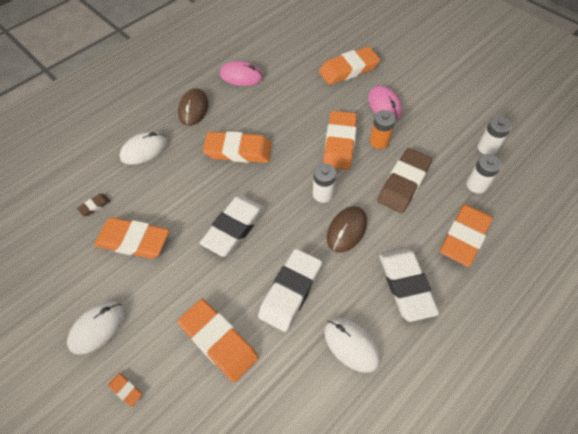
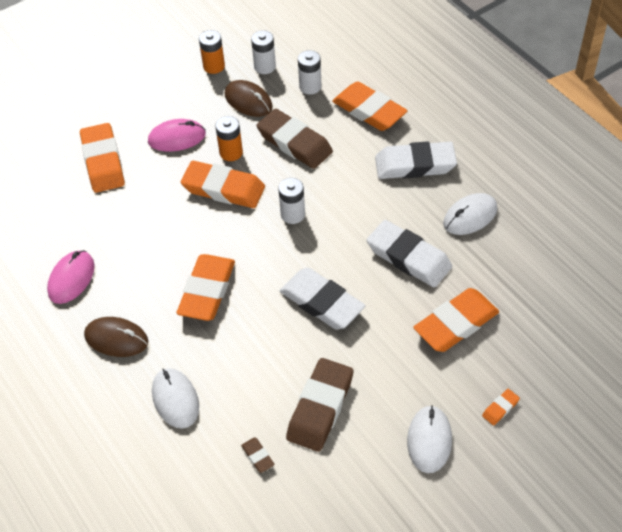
camera: 80 degrees left, 5 degrees down
white mouse [67,301,125,355] -> white mouse turned 45 degrees clockwise [407,405,452,473]
orange eraser [94,217,169,259] -> brown eraser [286,358,353,452]
brown mouse [327,206,367,253] -> brown mouse moved to [225,80,273,117]
none -> orange battery [199,30,225,74]

